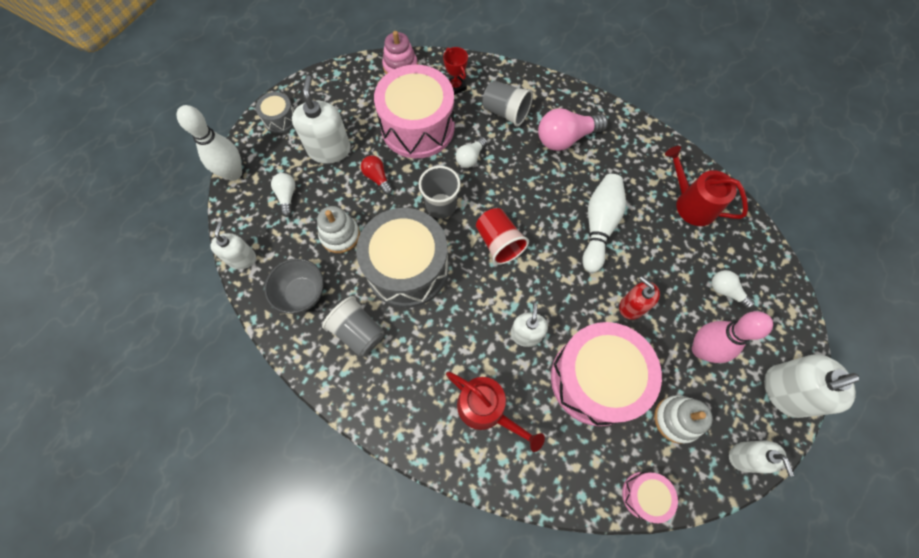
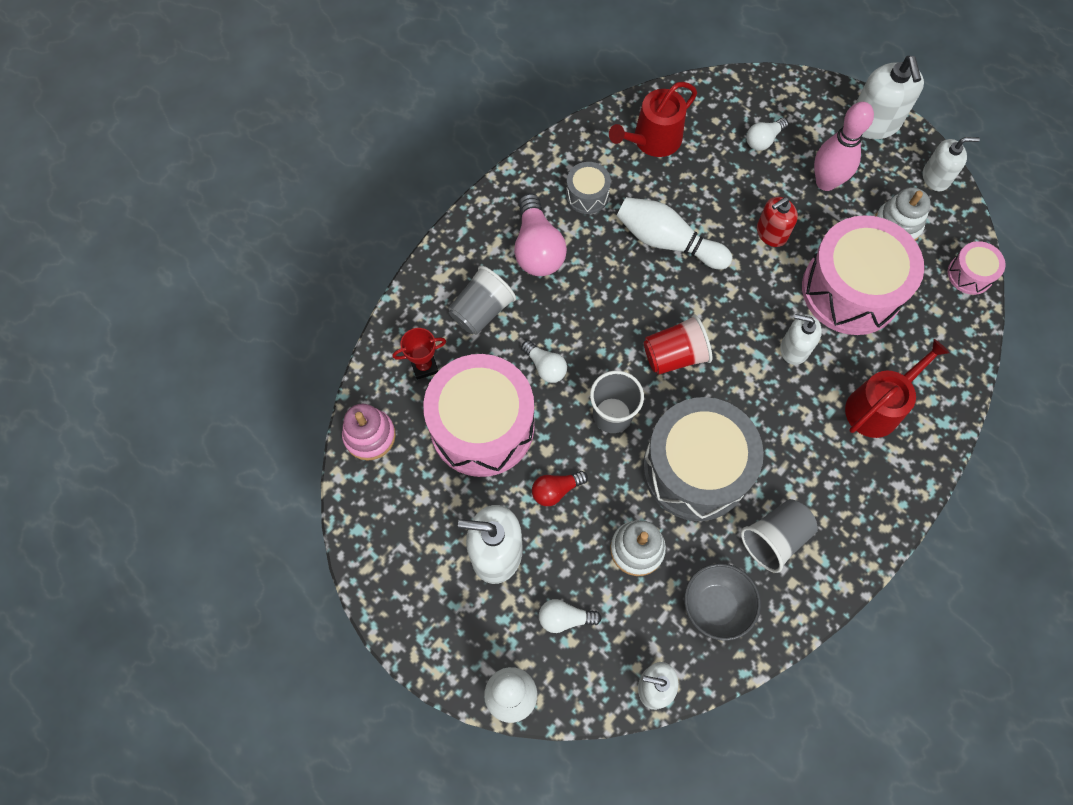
camera: 80 degrees left, 0 degrees up
grey drum [256,92,295,133] -> grey drum moved to [566,162,611,214]

